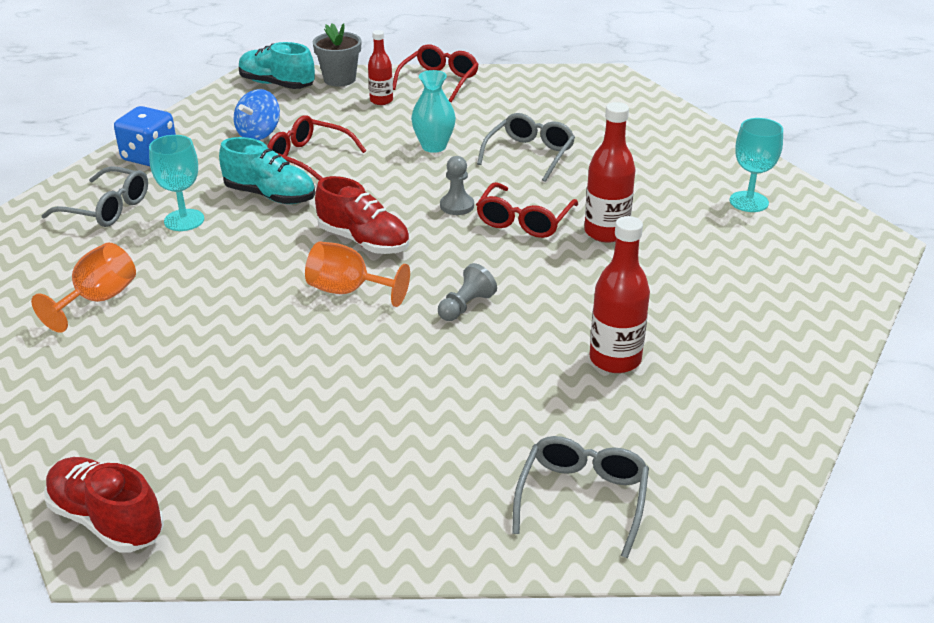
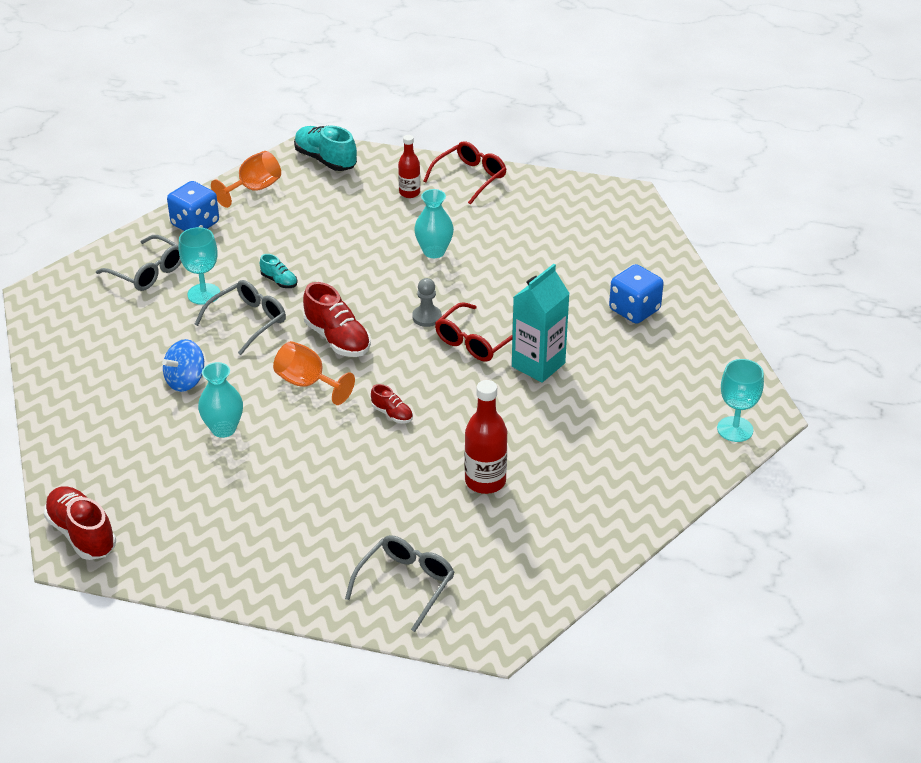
camera: 15 degrees right, 5 degrees up
orange goblet [31,242,136,333] -> orange goblet moved to [211,151,281,208]
turquoise shoe [219,137,315,204] -> turquoise shoe [260,254,297,288], size x0.53
blue spinning top [234,89,280,140] -> blue spinning top moved to [162,339,204,392]
red glasses [267,115,366,180] -> none
grey flower pot [313,23,361,87] -> none
grey pawn [438,263,497,321] -> red shoe [371,384,413,423]
grey glasses [477,113,575,182] -> grey glasses moved to [194,280,286,355]
red bottle [584,102,635,243] -> turquoise carton [512,264,570,383]
turquoise goblet [729,118,783,212] -> turquoise goblet moved to [717,359,764,442]
none -> turquoise vase [198,362,243,438]
none -> blue dice [609,264,664,324]

